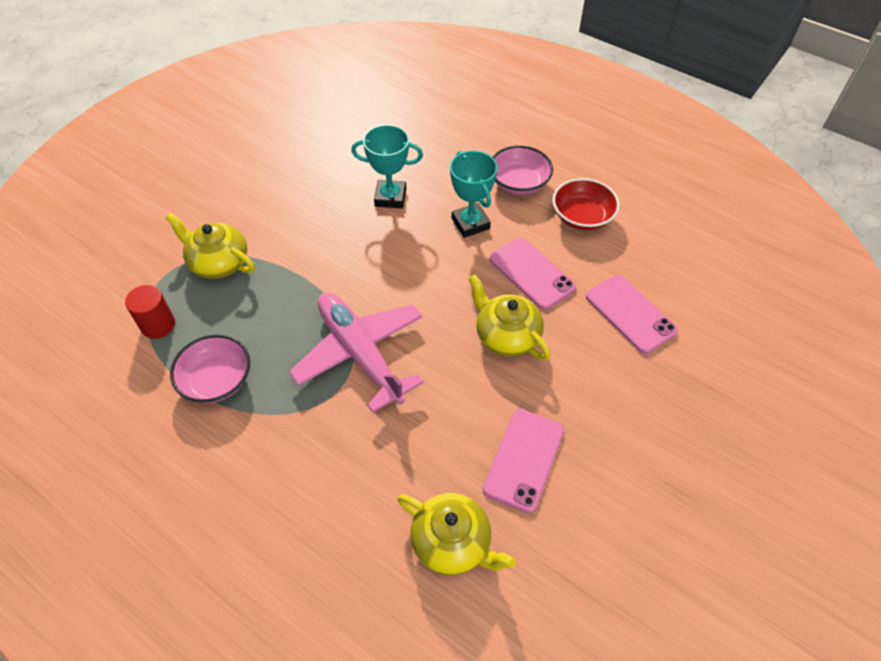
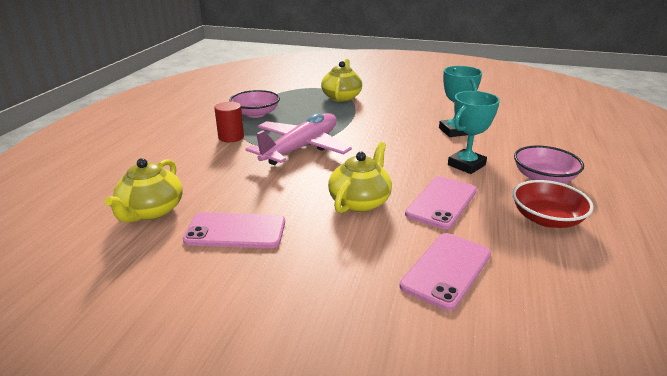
camera: 70 degrees right, 25 degrees down
red cylinder [125,285,175,339] -> red cylinder moved to [214,102,244,142]

